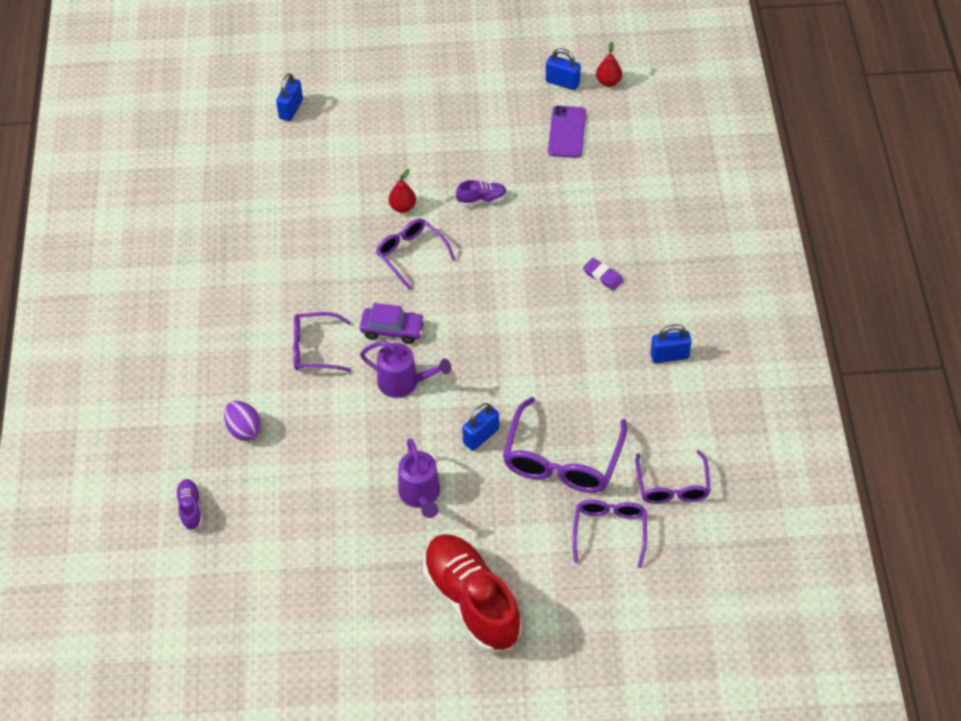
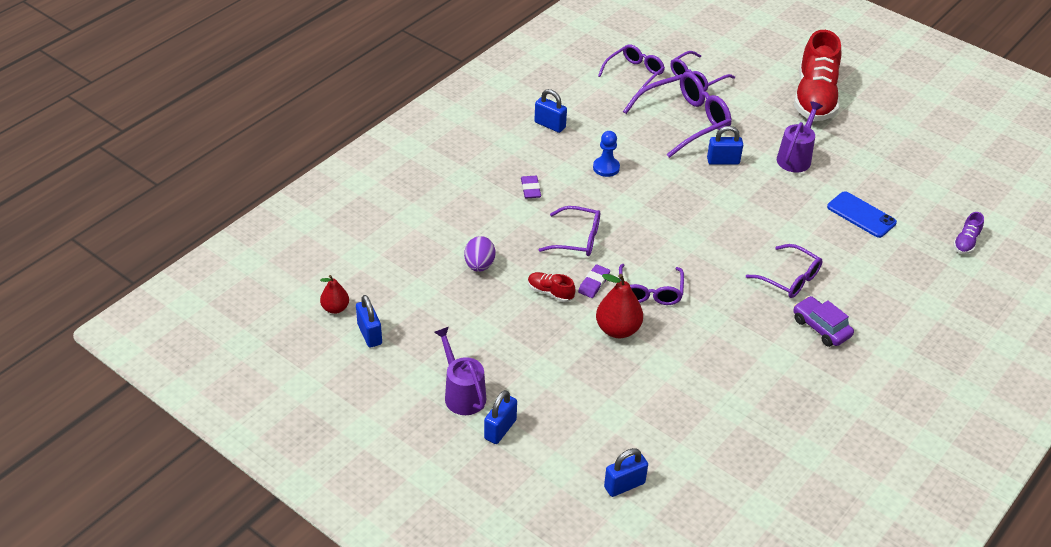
camera: 140 degrees left, 10 degrees down
purple egg [224,401,262,441] -> purple egg moved to [464,236,496,272]
purple car [360,303,425,344] -> purple car moved to [793,296,854,347]
purple watering can [360,341,451,398] -> purple watering can moved to [434,327,486,415]
red pear [388,169,416,213] -> red pear [596,274,643,338], size x1.62
purple shoe [456,180,507,206] -> red shoe [528,272,576,302]
purple phone [548,106,586,158] -> none
none -> blue padlock [484,390,517,444]
none -> purple glasses [539,206,600,256]
none -> purple eraser [578,264,610,298]
none -> blue pawn [593,131,620,177]
none -> blue phone [827,191,897,238]

